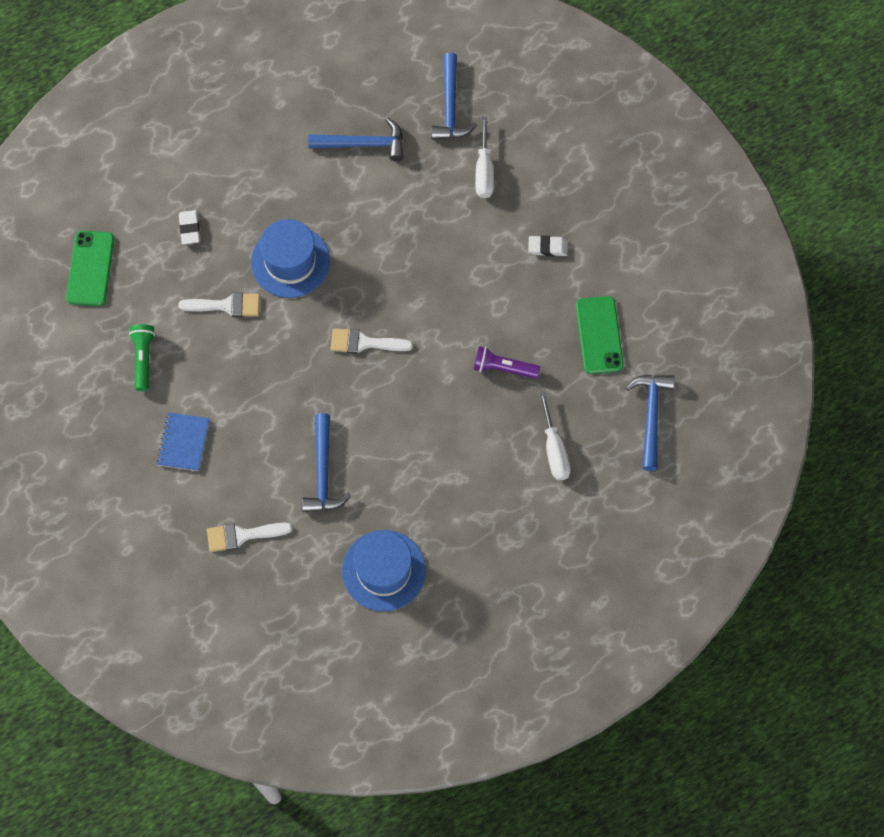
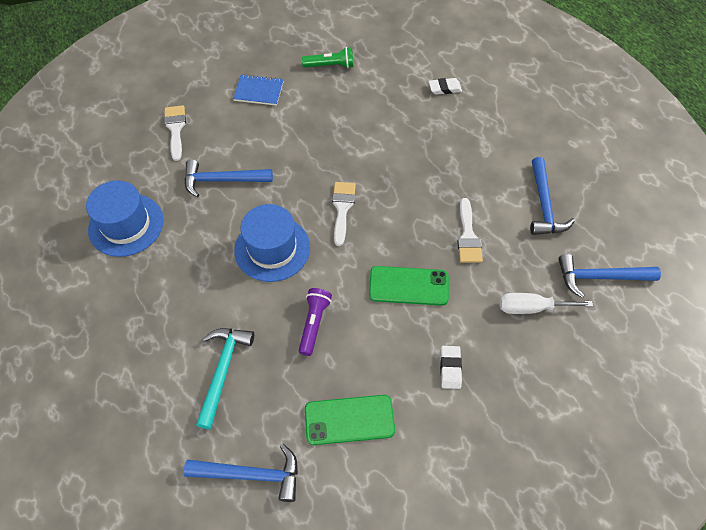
camera: 90 degrees right, 10 degrees down
green phone [66,231,114,306] -> green phone moved to [369,266,449,306]
white brush [178,293,260,317] -> white brush moved to [457,198,483,263]
blue hat [251,219,330,298] -> blue hat moved to [234,204,310,282]
white screwdriver [539,391,571,480] -> turquoise hammer [196,328,254,429]

